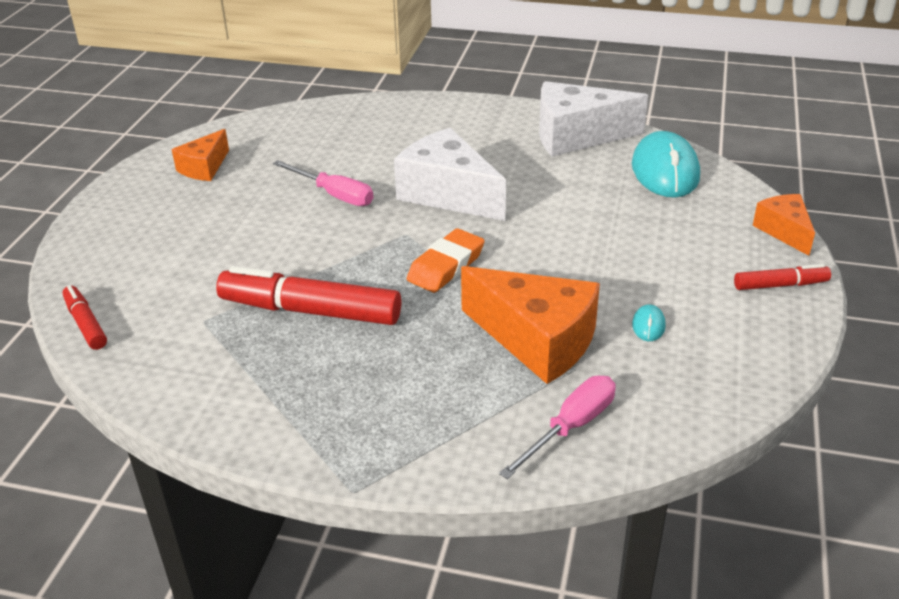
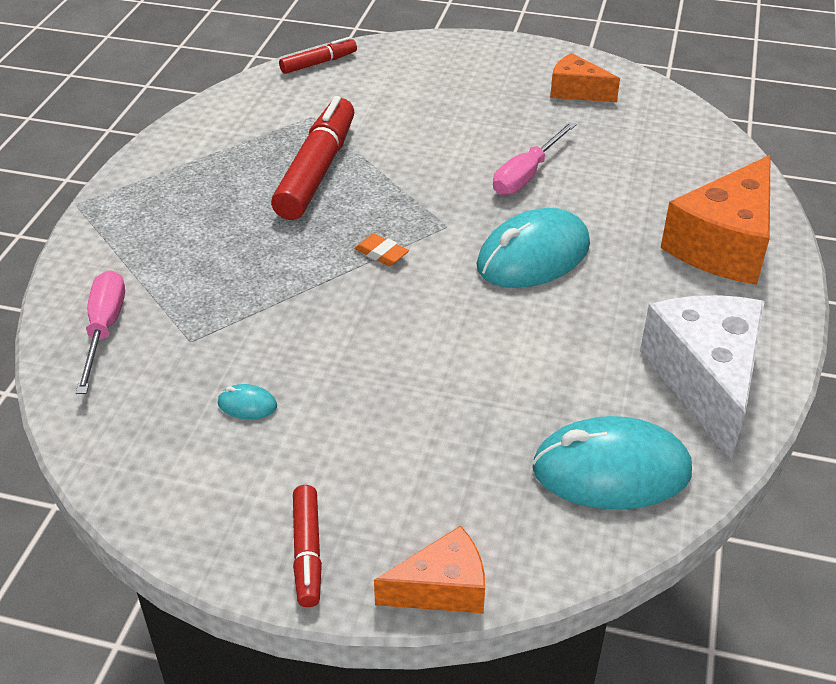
camera: 90 degrees right, 5 degrees up
white cheese [394,128,506,221] -> turquoise mouse [476,208,590,288]
orange eraser [407,228,484,293] -> orange eraser [354,234,409,266], size x0.56
orange cheese [461,266,600,384] -> orange cheese moved to [661,155,770,285]
pink screwdriver [499,376,615,479] -> pink screwdriver turned 135 degrees counterclockwise [76,270,125,394]

